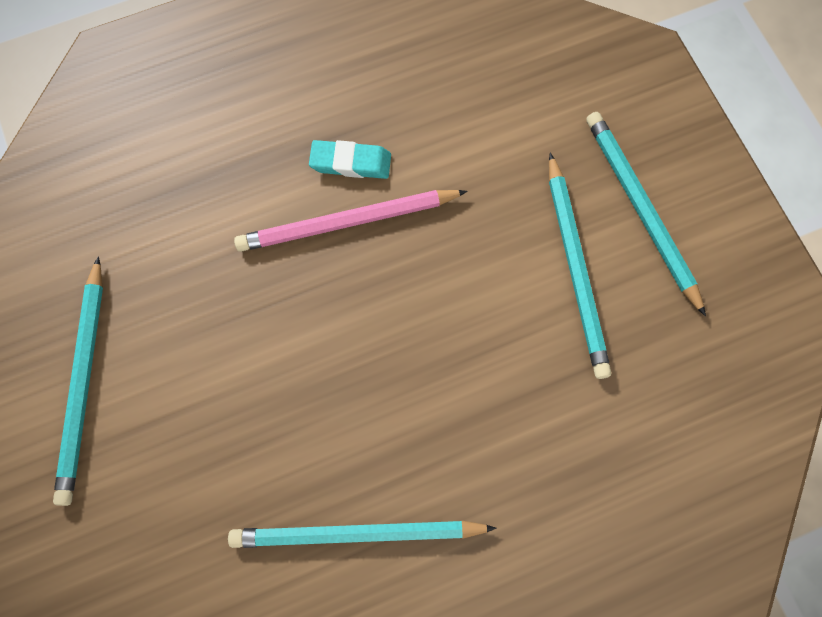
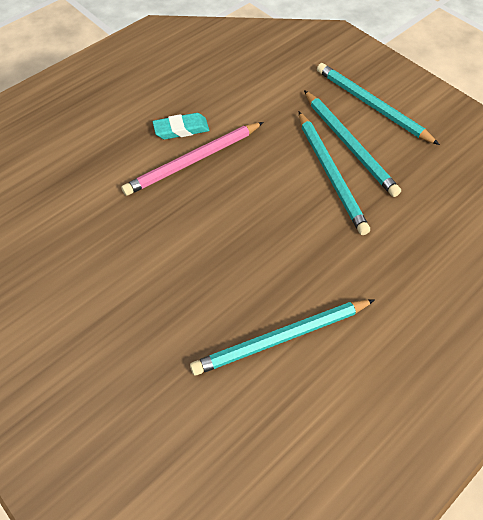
camera: 20 degrees left, 15 degrees down
turquoise pencil [53,256,103,506] -> turquoise pencil moved to [299,112,370,235]

